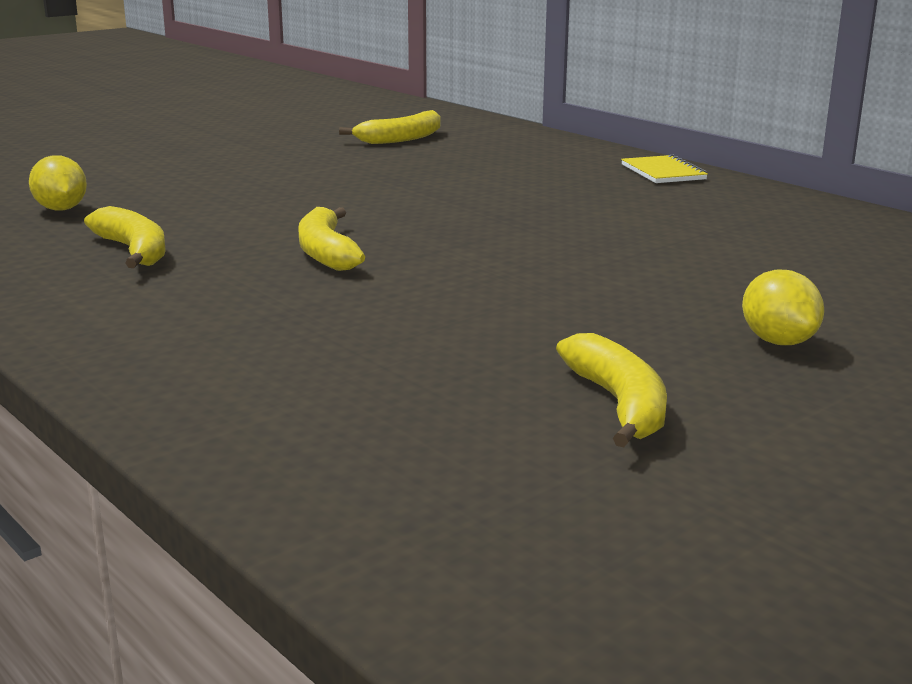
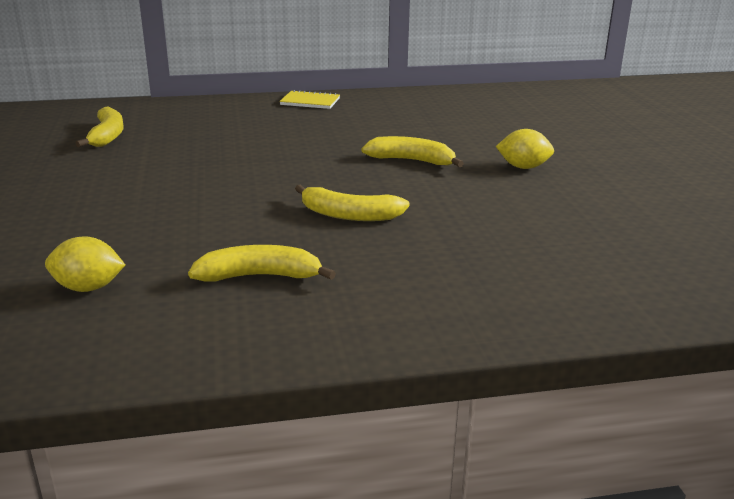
camera: 60 degrees left, 5 degrees up
yellow banana [556,333,667,448] -> yellow banana moved to [361,136,464,167]
yellow lemon [742,270,824,345] -> yellow lemon moved to [496,129,554,169]

